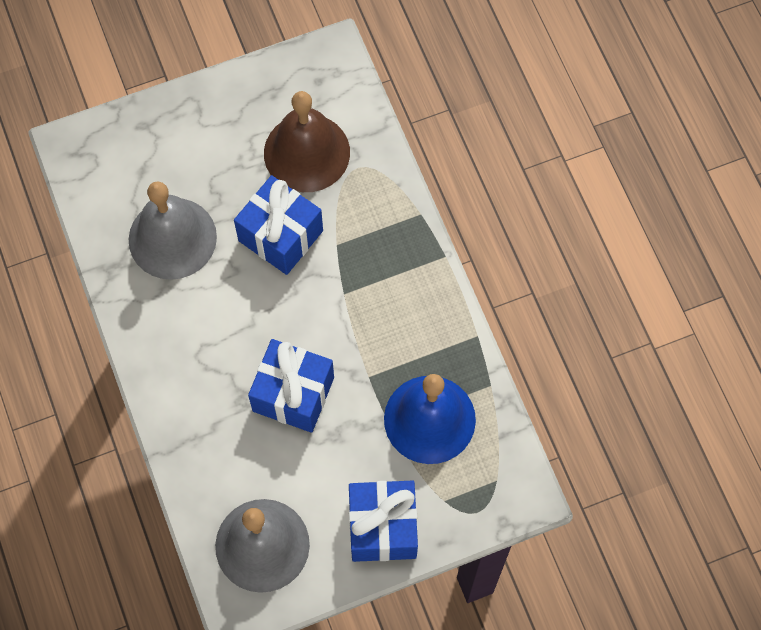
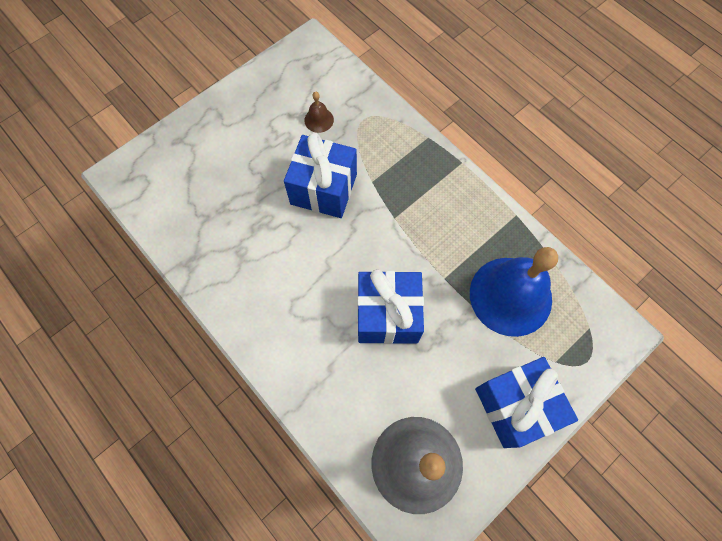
camera: 20 degrees left, 0 degrees up
grey bell [129,181,217,280] -> none
brown bell [264,91,350,192] -> brown bell [304,92,334,133], size x0.41

